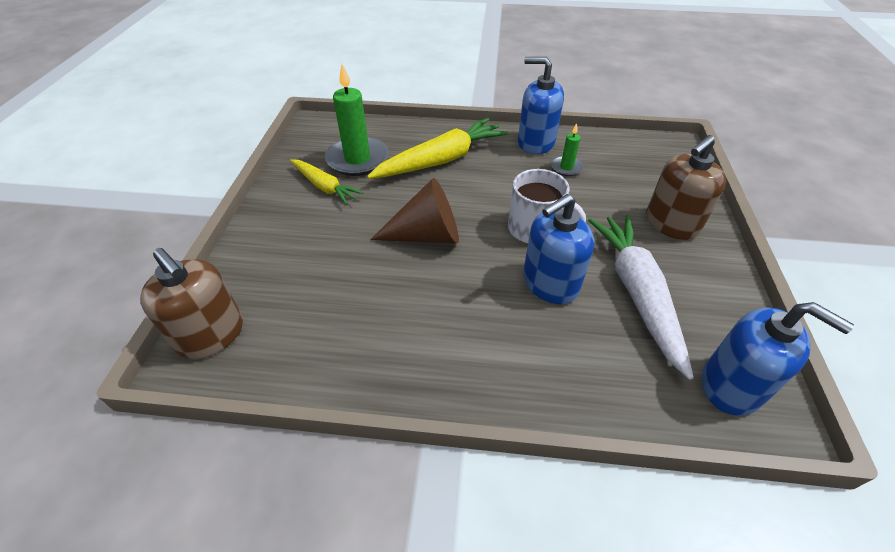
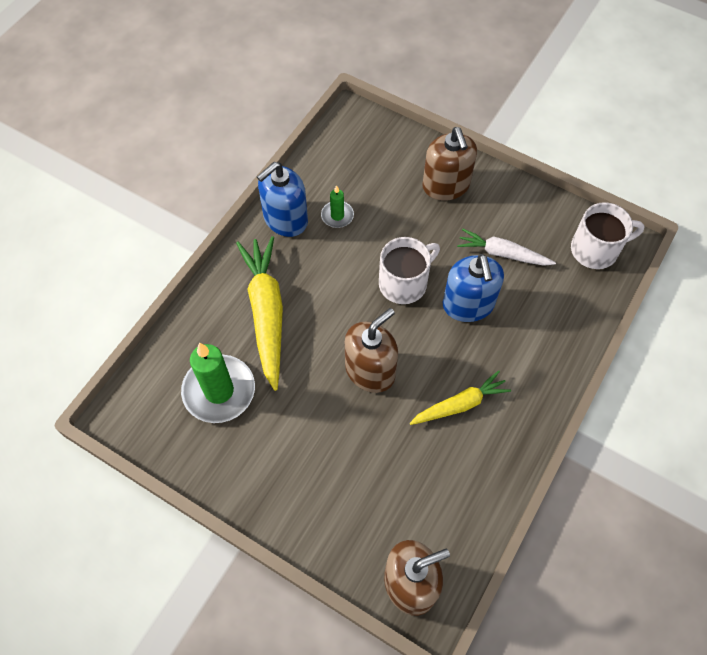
camera: 65 degrees left, 15 degrees up
yellow carrot [290,159,364,205] -> yellow carrot moved to [410,371,511,425]
brown cone [370,178,459,244] -> brown soap dispenser [345,308,398,393]
white carrot [588,215,694,380] -> white carrot [457,229,556,266], size x0.60
blue soap dispenser [702,302,854,415] -> white mug [571,202,645,269]

